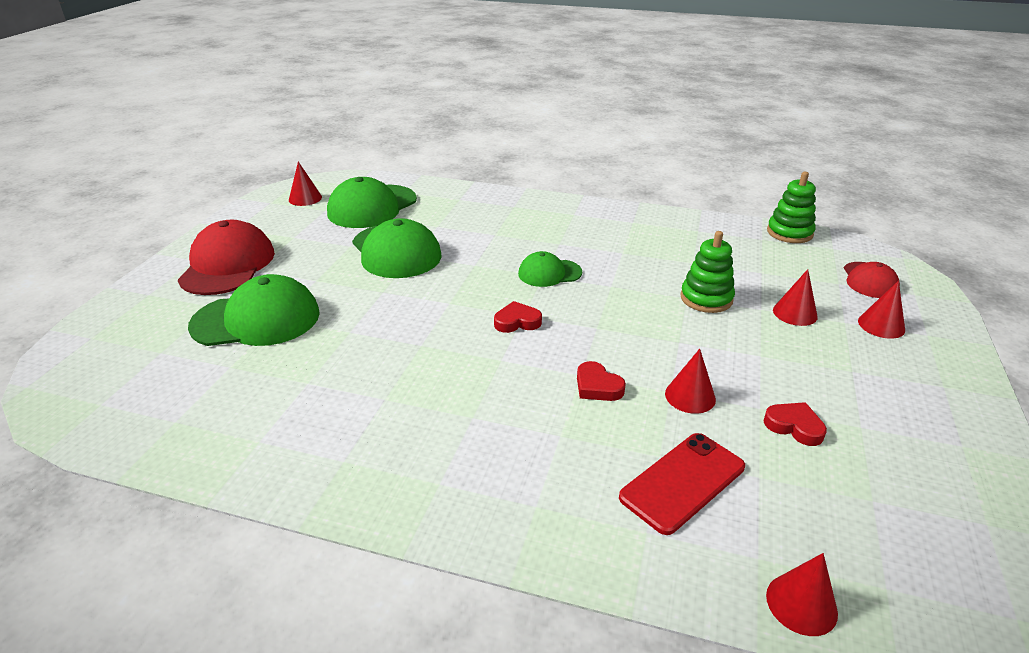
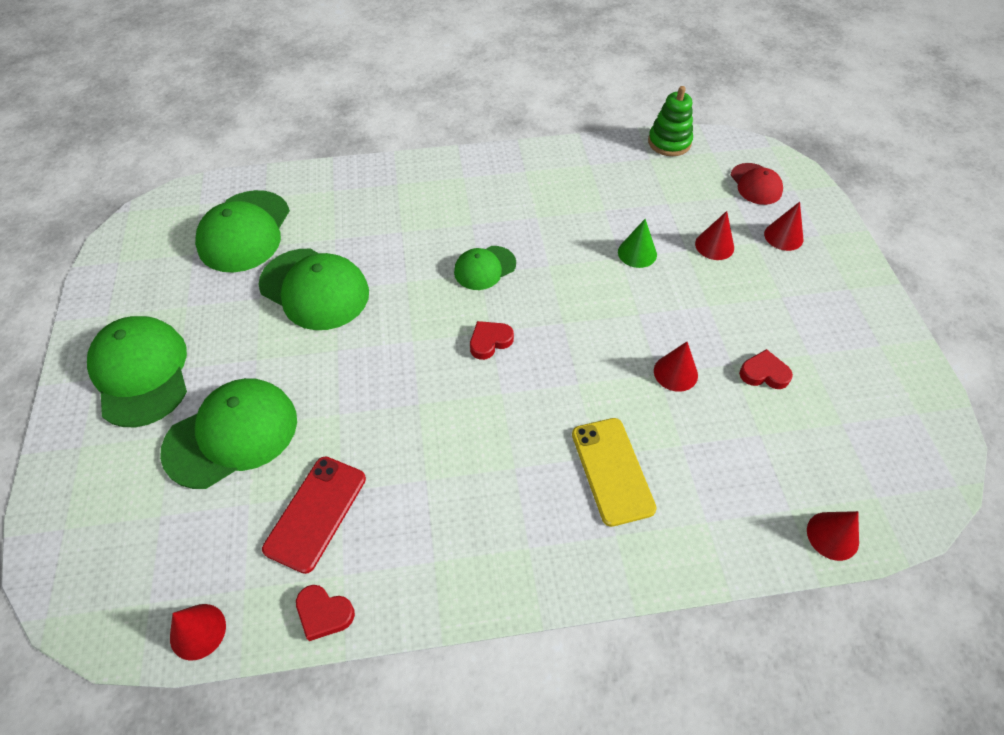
camera: 25 degrees left, 20 degrees up
red cap [178,220,275,295] -> green cap [87,316,187,427]
red cone [289,161,322,206] -> red cone moved to [170,604,226,660]
red heart [577,361,626,401] -> red heart moved to [296,585,355,641]
red phone [619,433,745,535] -> red phone moved to [262,456,366,574]
green stacking toy [680,231,735,313] -> green cone [618,219,657,268]
none -> yellow phone [572,418,657,527]

